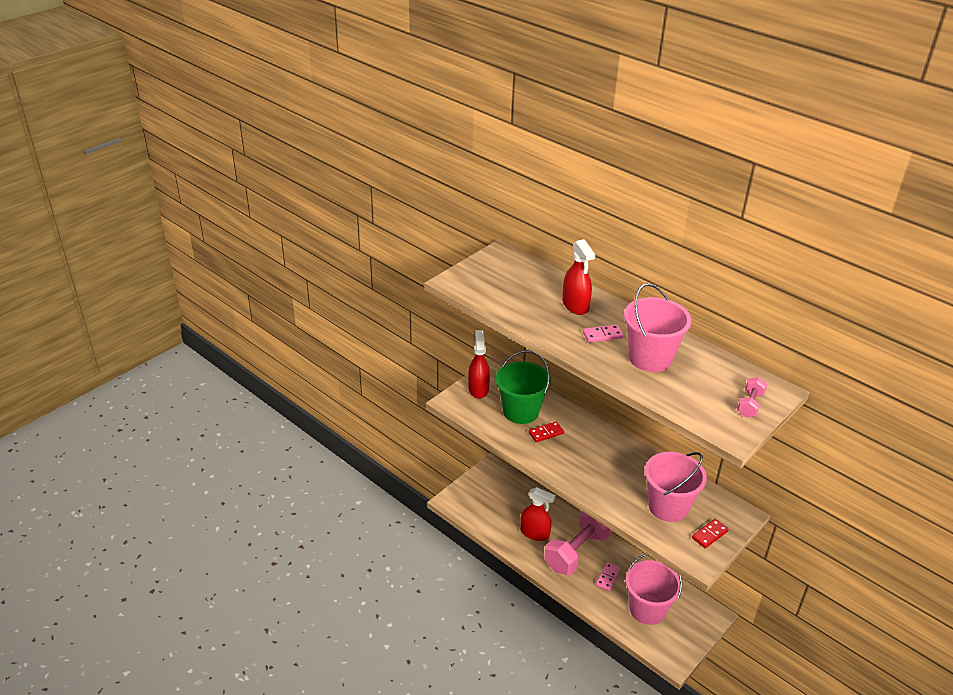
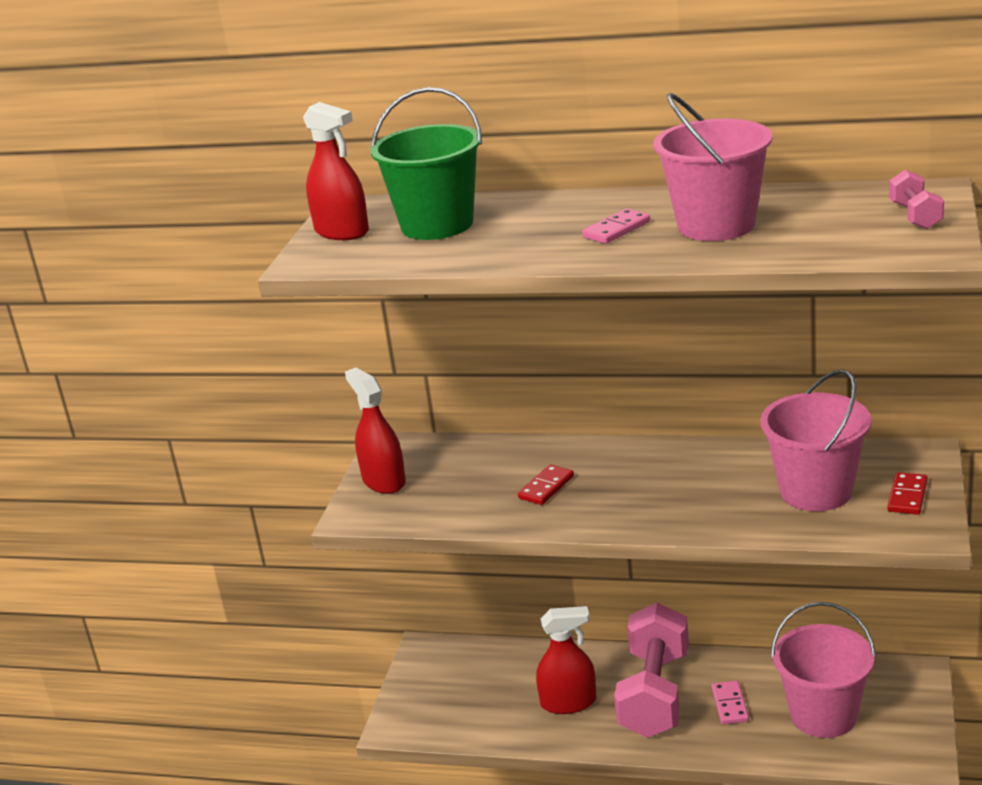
camera: 25 degrees left, 10 degrees down
green bucket [496,350,551,424] -> green bucket moved to [371,87,482,240]
red spray bottle [562,239,595,315] -> red spray bottle moved to [303,102,369,240]

